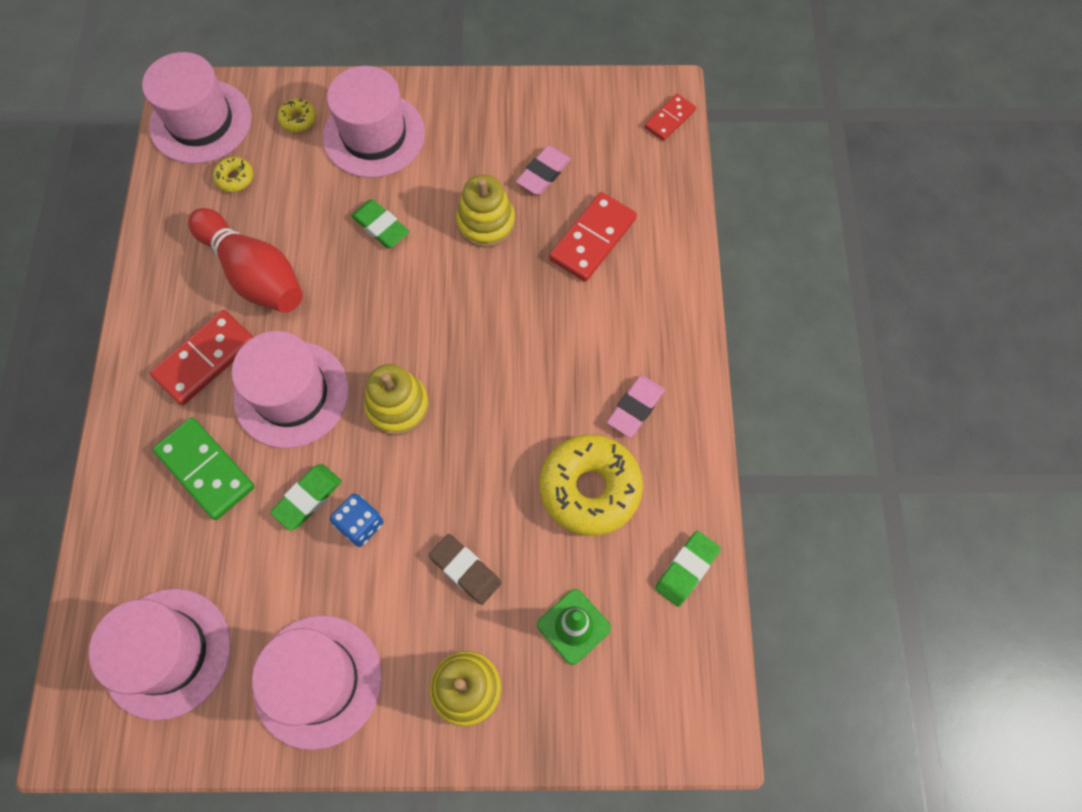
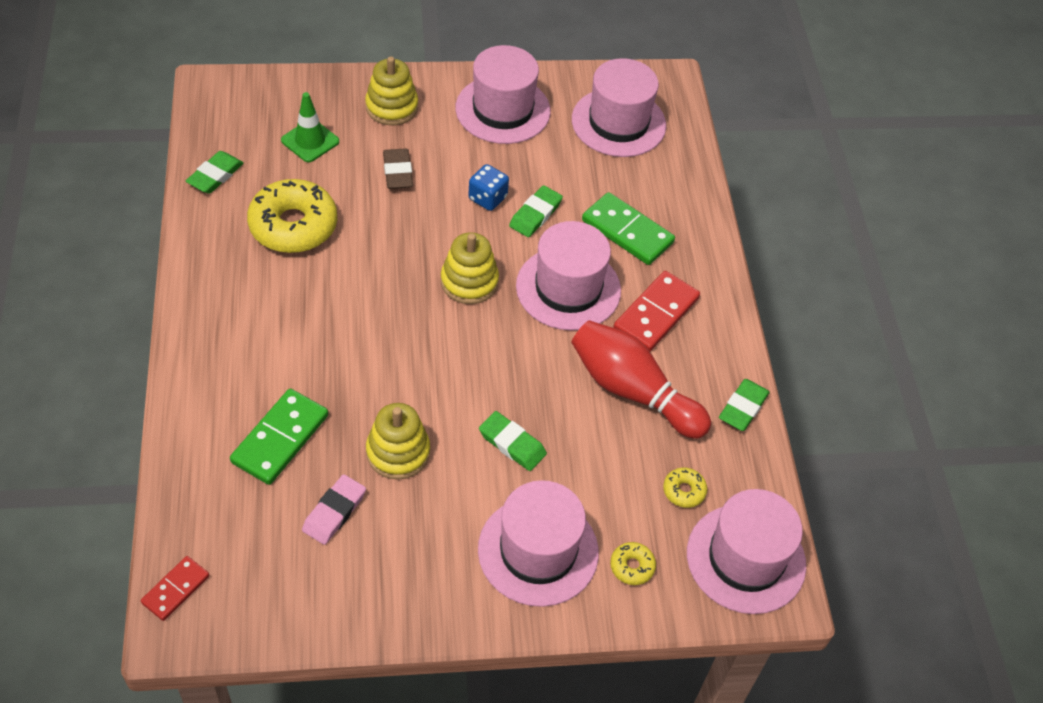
camera: 170 degrees right, 15 degrees down
brown eraser [429,534,501,605] -> brown eraser turned 45 degrees clockwise [383,149,413,189]
red domino [549,192,637,282] -> green domino [230,389,328,485]
pink eraser [607,375,665,438] -> none
none -> green eraser [719,379,770,431]

